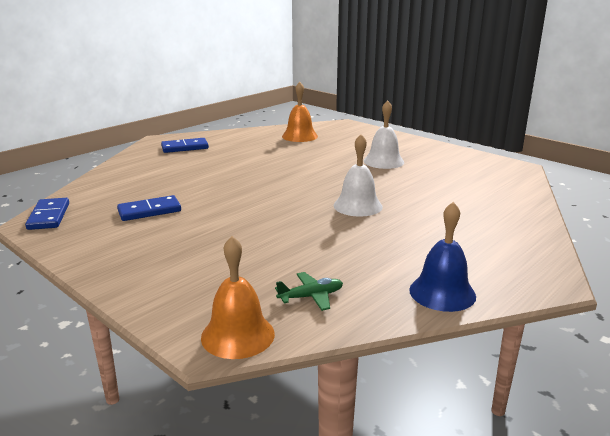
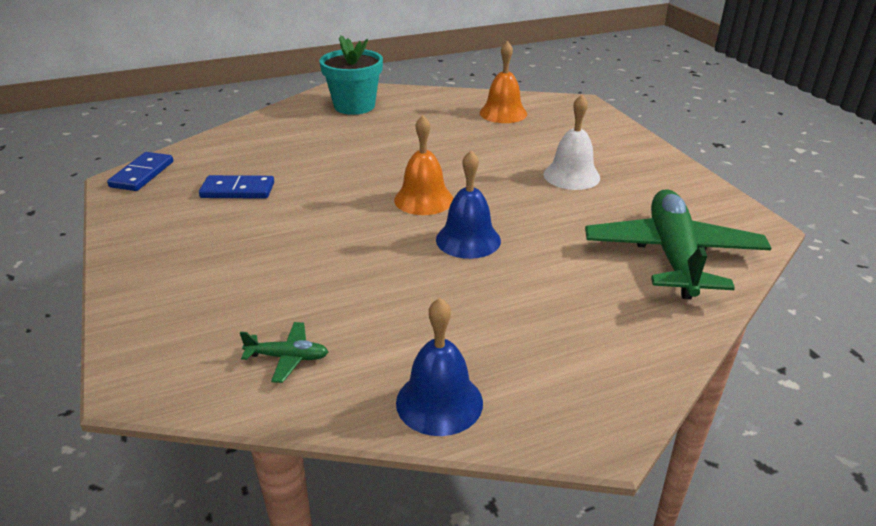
camera: 25 degrees right, 10 degrees up
blue domino [161,138,209,153] -> turquoise flower pot [320,35,383,115]
orange bell [201,236,275,359] -> orange bell moved to [394,115,453,215]
white bell [334,134,383,217] -> blue bell [436,150,501,259]
none -> green plane [585,189,771,299]

